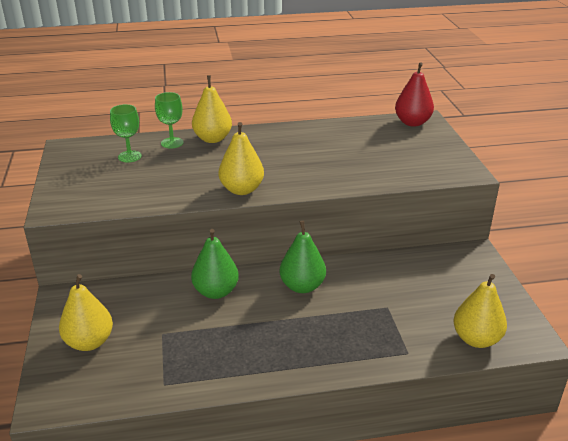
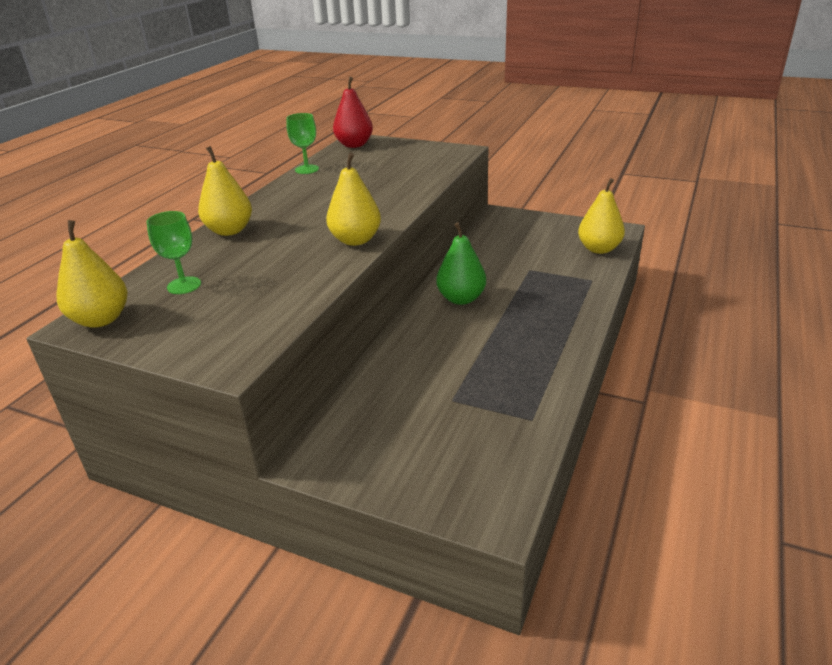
camera: 55 degrees left, 0 degrees up
yellow pear [59,274,113,351] -> yellow pear moved to [57,220,127,328]
green goblet [155,92,184,148] -> green goblet moved to [287,113,319,174]
green pear [191,229,239,299] -> none

